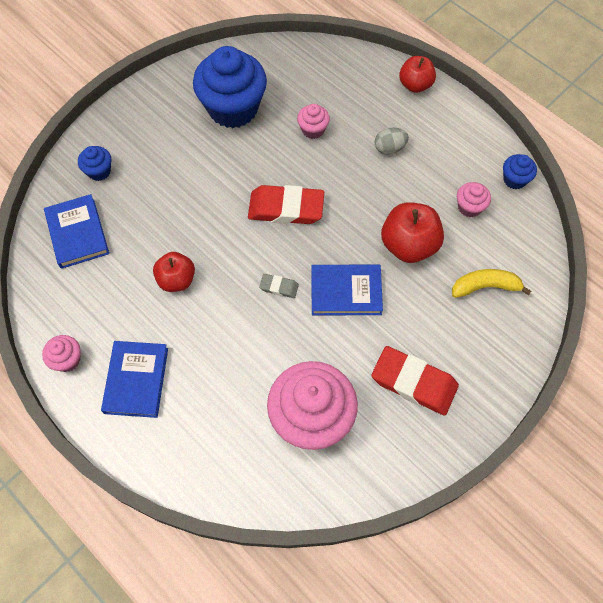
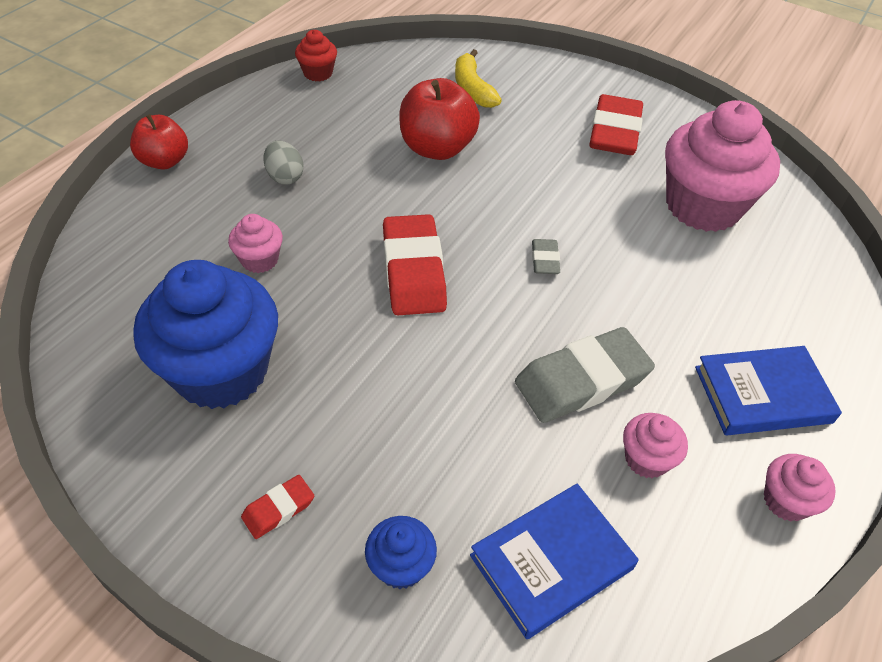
camera: 105 degrees left, 15 degrees down
red apple [153,252,195,292] -> grey eraser [515,327,655,423]
blue book [311,265,383,315] -> none
pink cupcake [457,182,491,217] -> pink cupcake moved to [623,413,688,478]
blue cupcake [503,154,537,189] -> red cupcake [295,30,337,81]
none -> red eraser [241,475,314,539]

